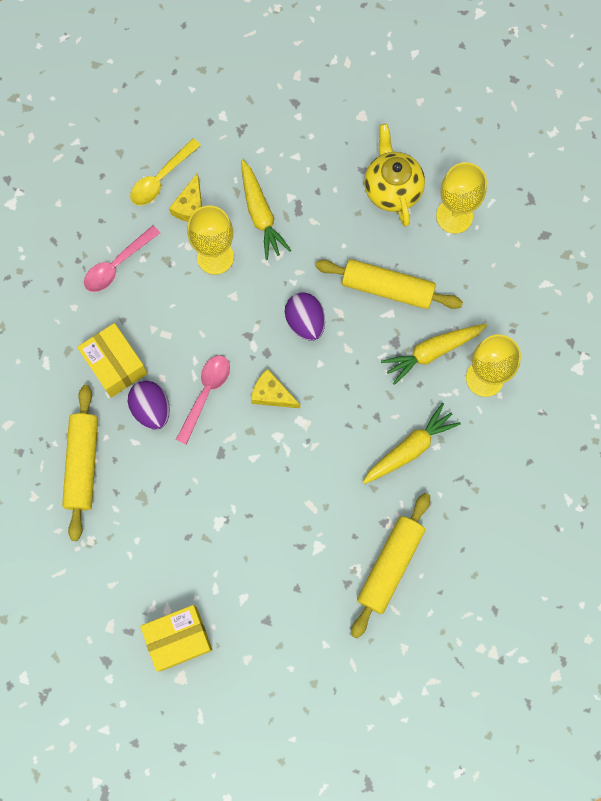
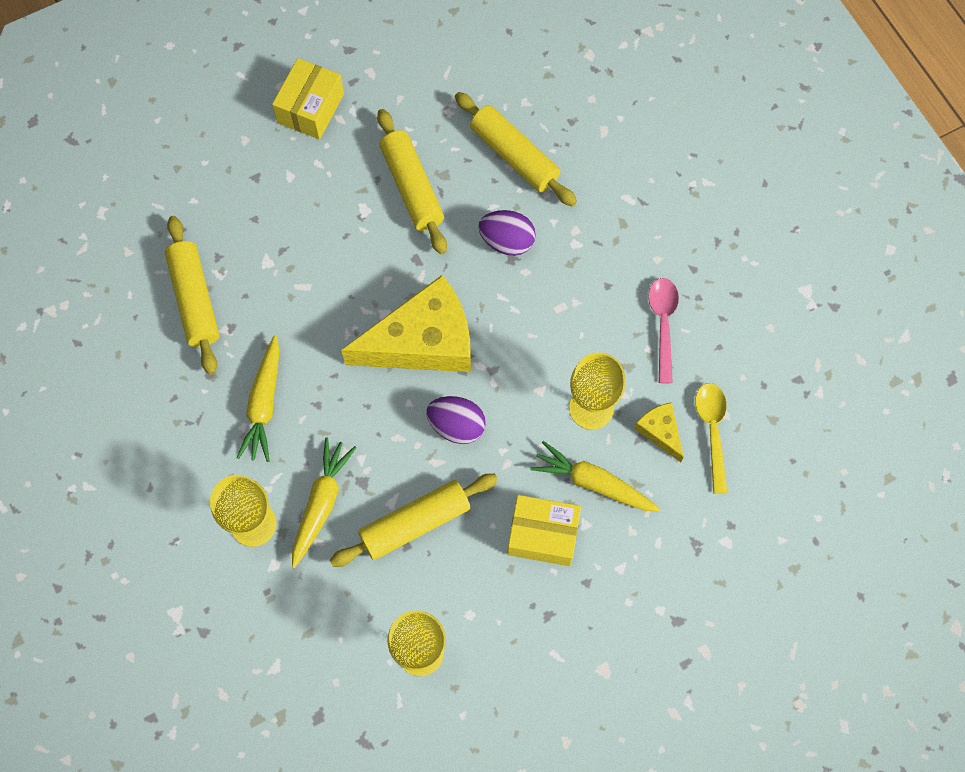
camera: 135 degrees right, 5 degrees down
yellow box [77,323,148,398] -> yellow box moved to [507,495,581,566]
pink spoon [176,355,230,445] -> none
yellow cheese [251,369,300,408] -> yellow cheese [341,275,471,372], size x2.23
yellow teapot [364,124,425,226] -> none
none -> yellow rolling pin [377,109,447,255]

